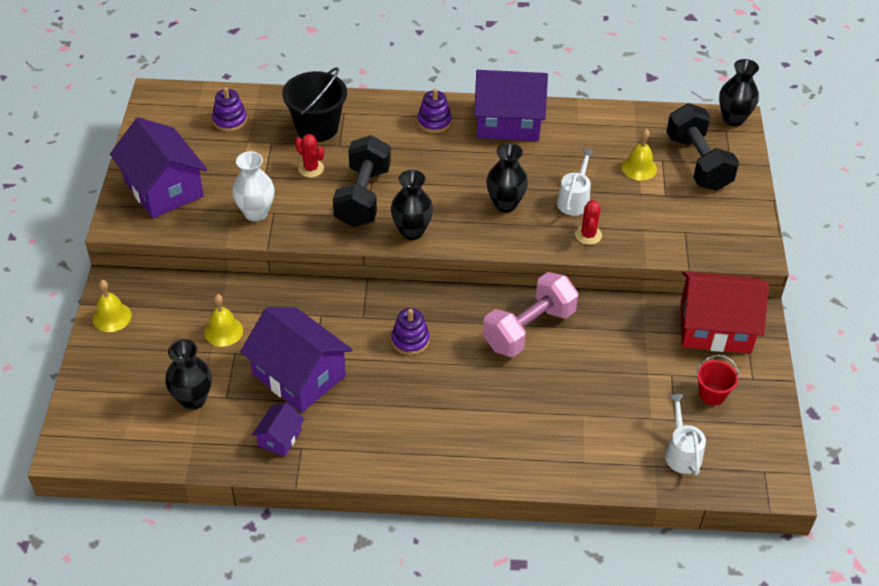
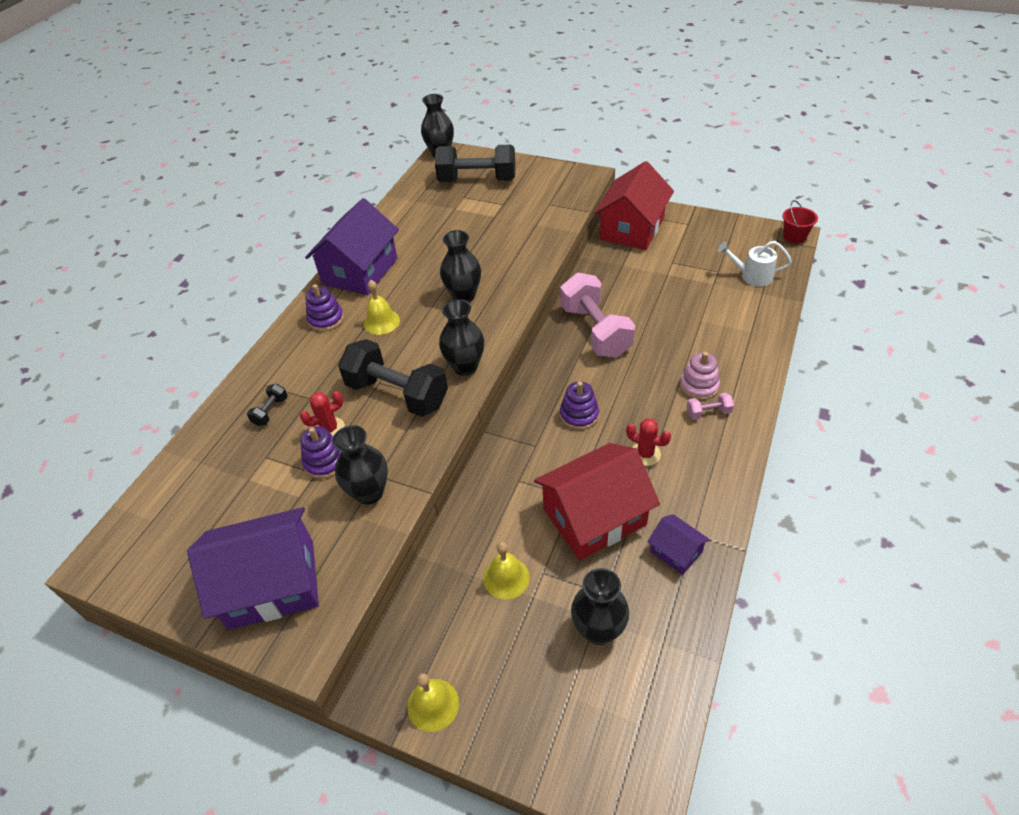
camera: 65 degrees left, 0 degrees up
purple stacking toy [212,87,247,132] -> purple stacking toy moved to [300,426,341,479]
white vase [232,151,275,222] -> black vase [332,425,388,505]
purple house [240,307,353,413] -> red house [534,443,660,560]
black bucket [282,67,347,142] -> black dumbbell [247,384,288,426]
white watering can [557,149,594,216] -> none
red cactus [575,200,602,245] -> red cactus moved to [626,419,671,466]
yellow bell [621,129,657,180] -> yellow bell moved to [364,280,400,335]
red bucket [696,355,739,405] -> red bucket moved to [783,200,818,244]
none -> pink stacking toy [680,352,720,400]
none -> pink dumbbell [687,393,734,420]

